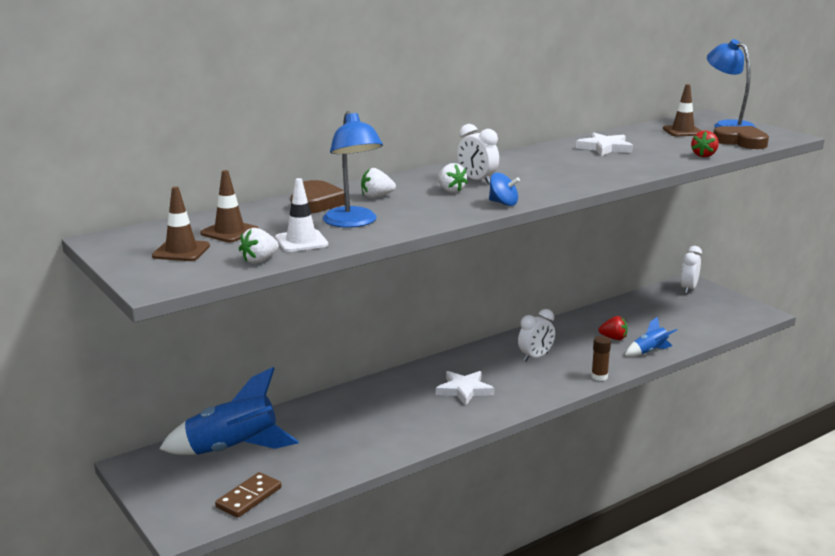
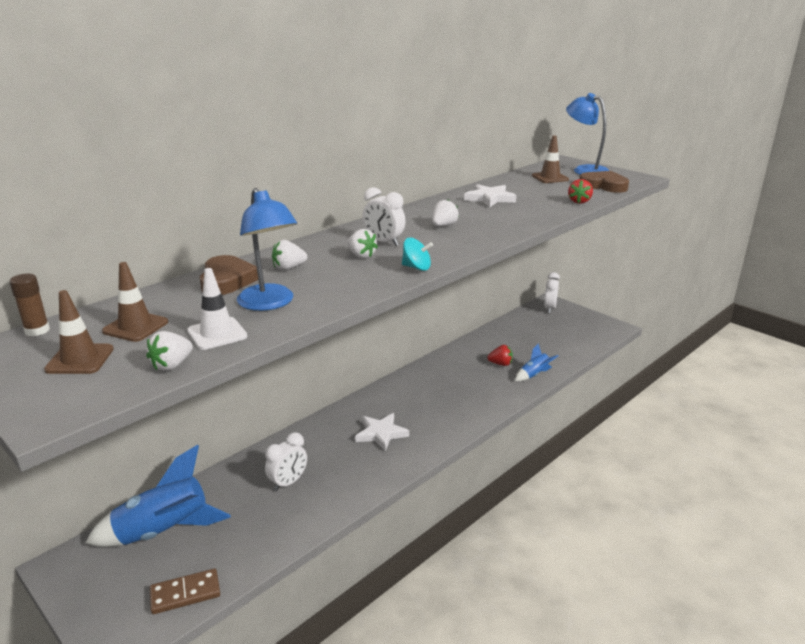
camera: 10 degrees left, 5 degrees up
brown domino [215,472,281,518] -> brown domino turned 45 degrees clockwise [150,569,220,614]
blue spinning top [489,173,520,206] -> turquoise spinning top [402,238,433,271]
white clock [518,309,555,361] -> white clock moved to [265,432,307,491]
brown glue stick [591,336,611,381] -> brown glue stick moved to [9,274,50,336]
none -> white strawberry [432,199,459,226]

